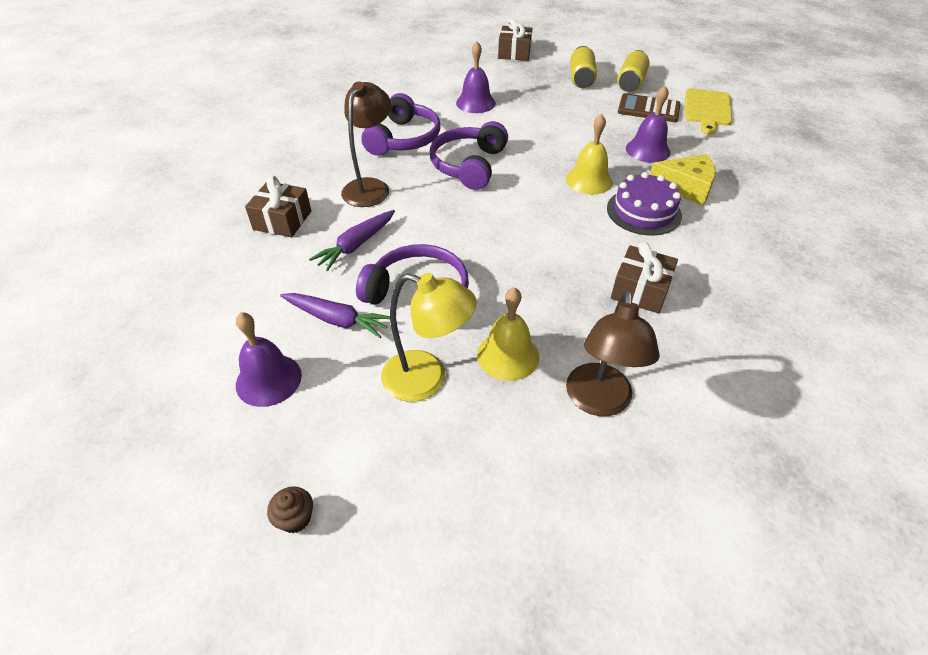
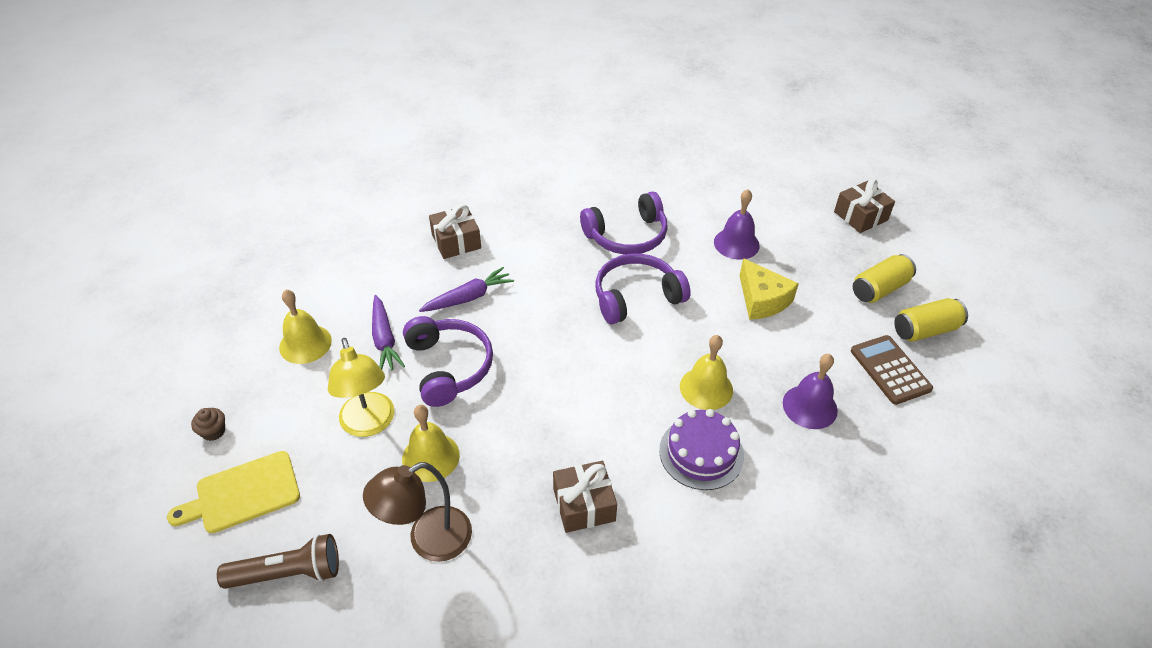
camera: 50 degrees right, 0 degrees up
purple bell [236,312,302,407] -> yellow bell [279,290,332,364]
purple carrot [309,210,395,271] -> purple carrot turned 150 degrees clockwise [419,267,514,312]
brown lamp [341,81,391,207] -> none
yellow cheese [650,154,716,205] -> yellow cheese moved to [739,258,799,320]
yellow cutting board [685,88,732,135] -> yellow cutting board moved to [167,451,300,533]
none -> brown flashlight [217,534,339,589]

